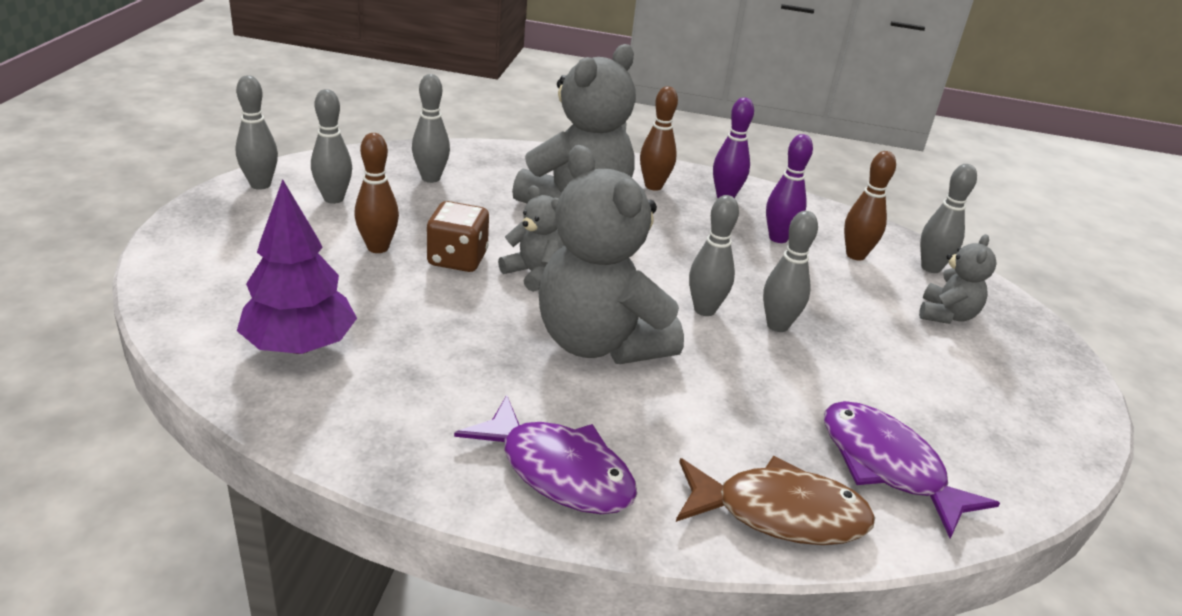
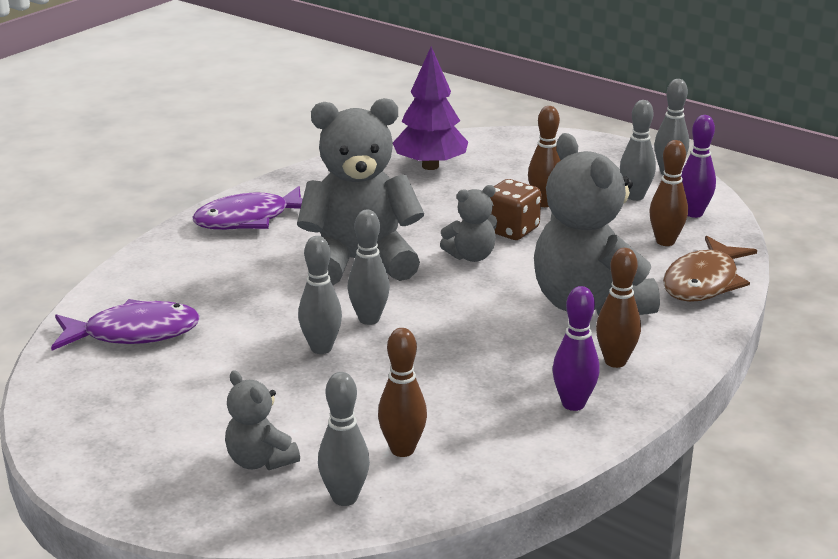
camera: 120 degrees right, 5 degrees down
grey bowling pin [412,74,450,183] -> brown bowling pin [649,140,688,246]
brown fish [676,456,875,545] -> brown fish moved to [663,236,757,302]
purple bowling pin [766,134,813,243] -> purple bowling pin moved to [681,115,716,218]

